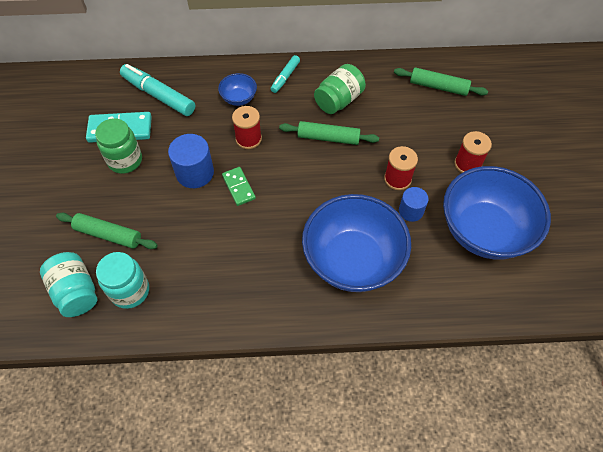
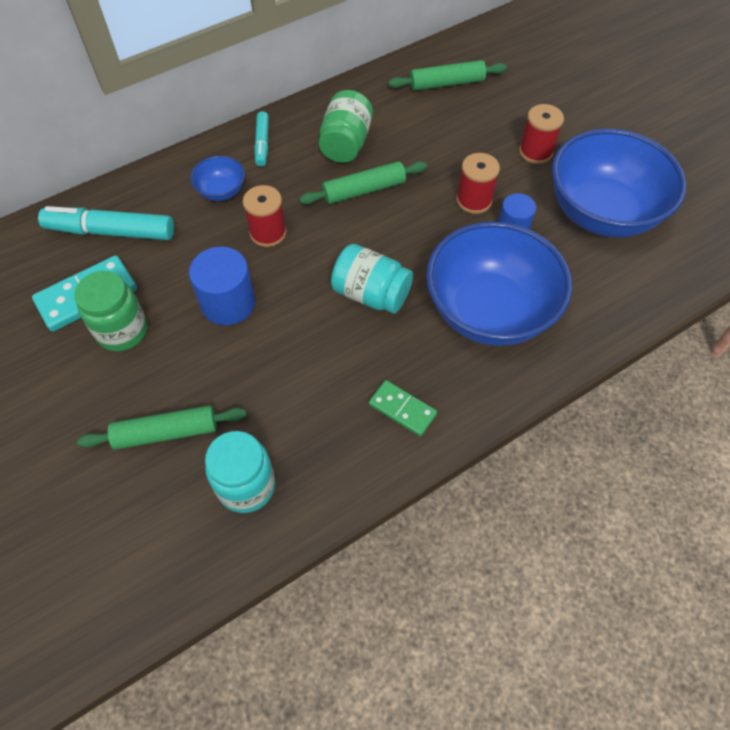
camera: 30 degrees left, 0 degrees up
turquoise jar [40,252,97,317] -> turquoise jar moved to [331,244,413,314]
green domino [222,167,256,206] -> green domino moved to [369,380,437,436]

